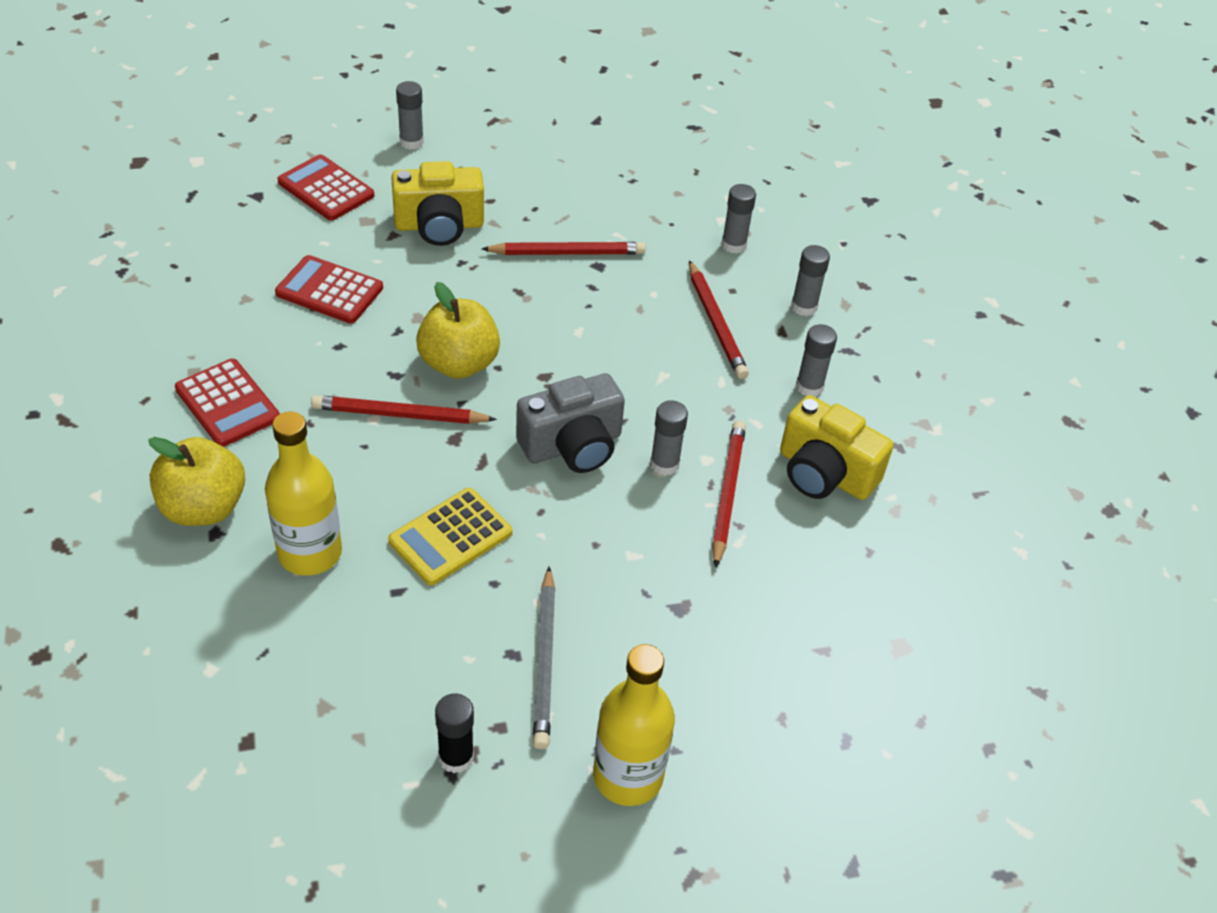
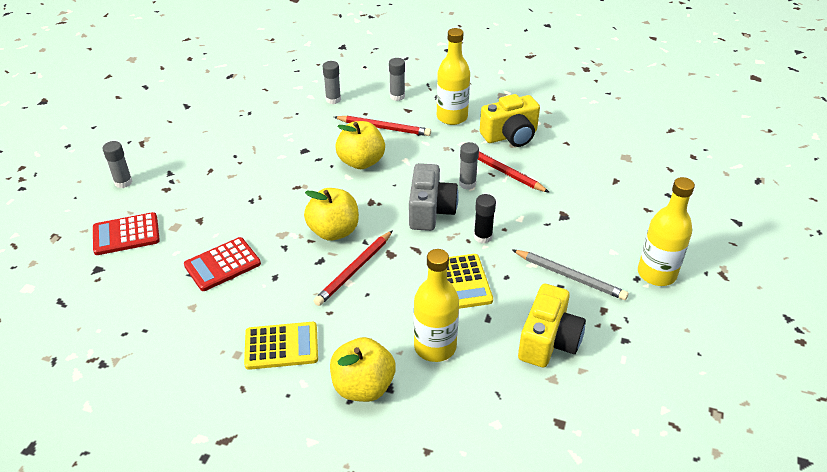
camera: 55 degrees left, 5 degrees down
red calculator [175,359,280,447] -> yellow calculator [244,322,318,370]
yellow camera [391,161,484,246] -> yellow camera moved to [518,284,586,368]
black glue stick [435,693,474,773] -> black glue stick moved to [474,194,496,243]
red pencil [482,242,646,255] -> none
grey glue stick [796,324,837,396] -> yellow bottle [437,28,470,125]
none -> yellow apple [335,121,385,169]

